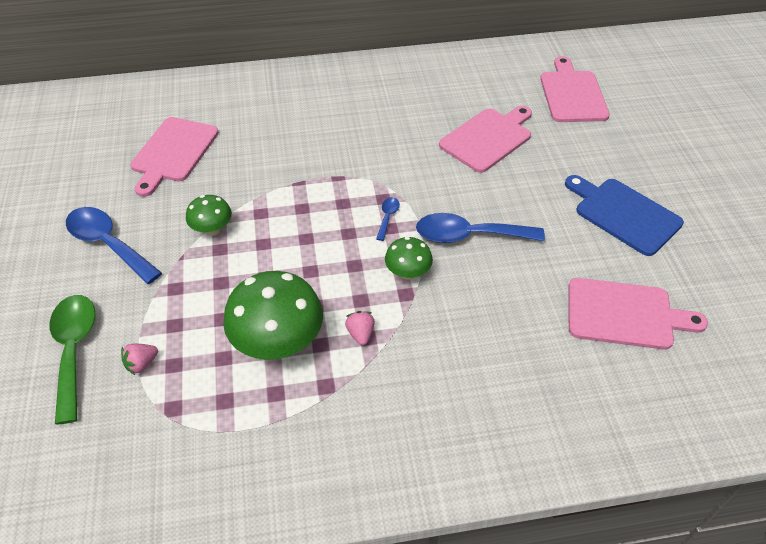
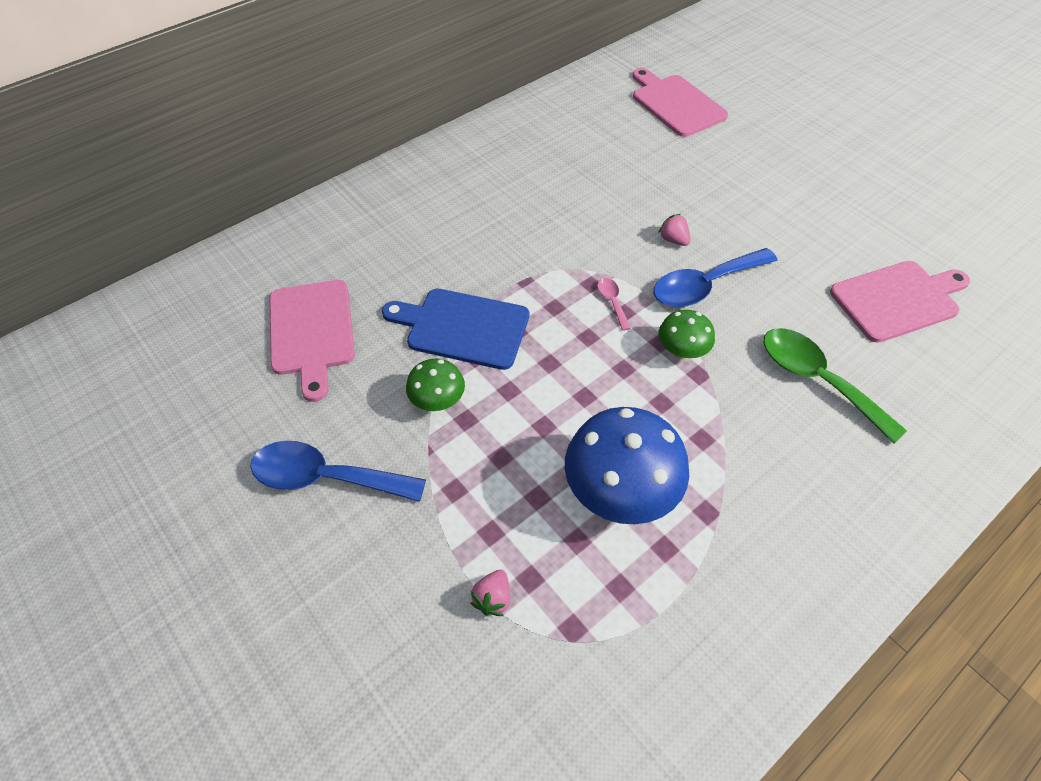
camera: 30 degrees left, 5 degrees up
green spoon [49,295,96,424] -> green spoon moved to [764,328,907,444]
green mushroom [223,271,323,360] -> blue mushroom [565,407,689,524]
pink strawberry [345,311,375,345] -> pink strawberry moved to [658,214,691,246]
blue spoon [376,197,400,241] -> pink spoon [597,278,631,331]
pink cutting board [439,106,532,173] -> none
blue cutting board [565,175,684,256] -> blue cutting board moved to [382,289,529,370]

